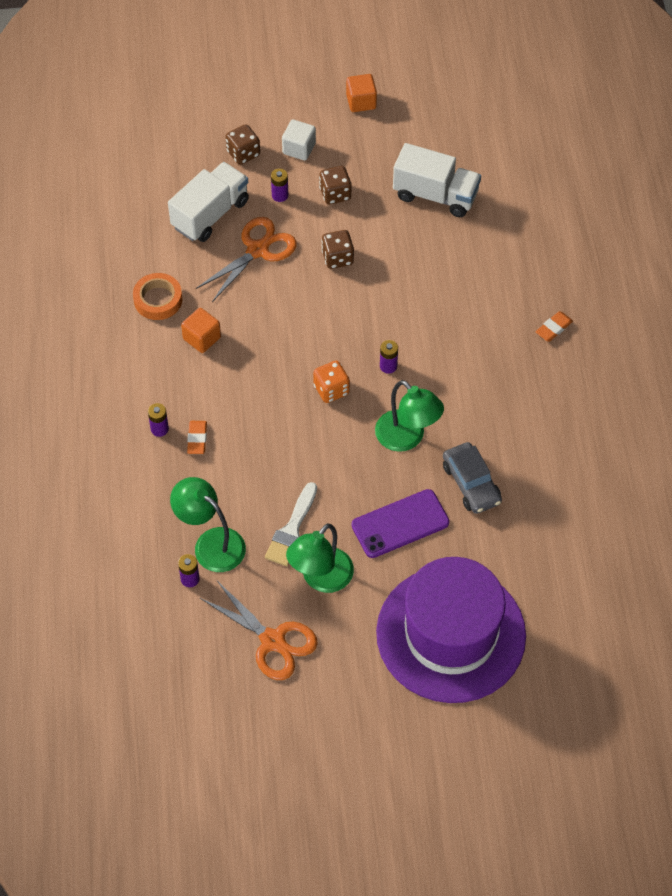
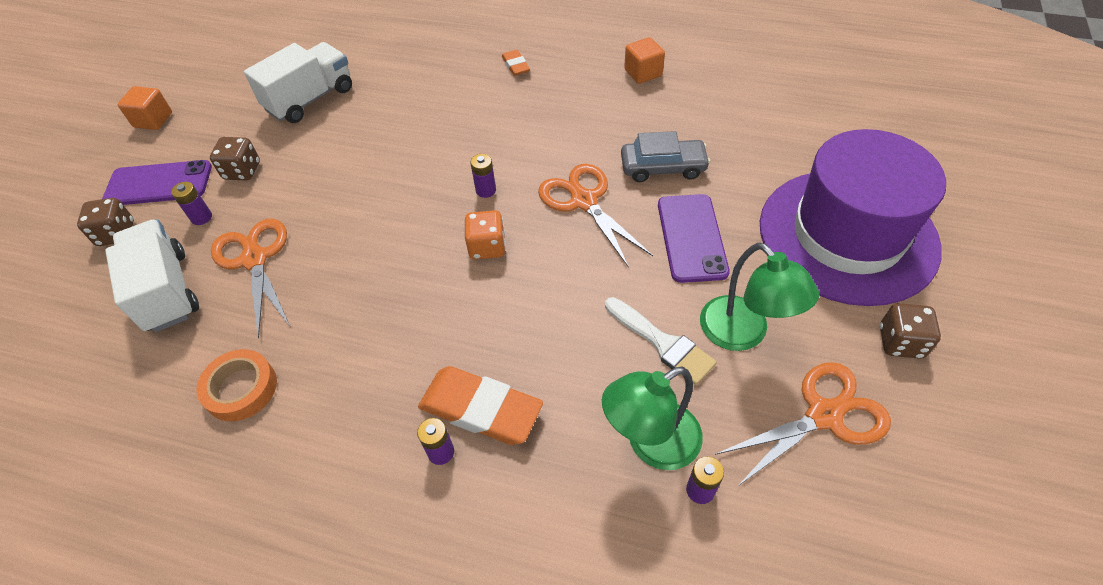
camera: 65 degrees left, 5 degrees down
orange cube [181,308,221,353] -> orange cube moved to [624,37,665,84]
orange eraser [187,421,207,454] -> orange eraser [418,366,543,445], size x1.98
white cube [282,120,316,161] -> purple phone [102,160,212,205]
brown dice [321,230,354,269] -> brown dice moved to [880,303,941,359]
green lamp [375,380,444,452] -> orange scissors [538,164,653,268]

